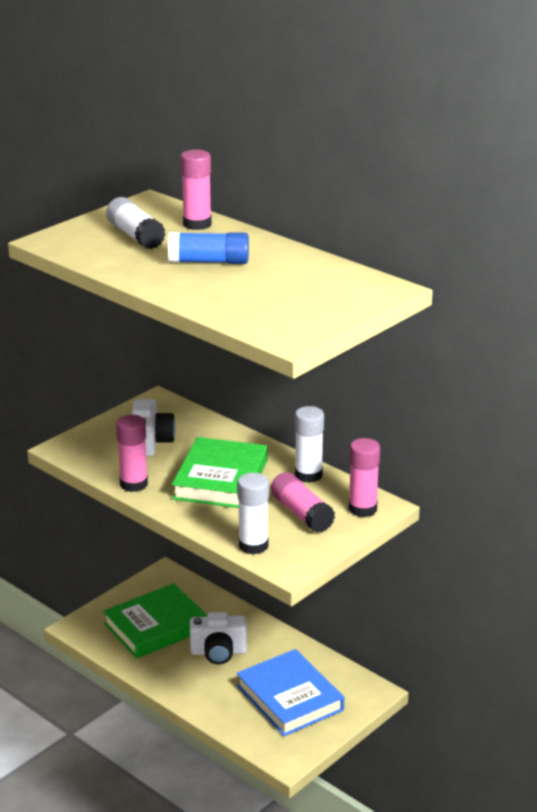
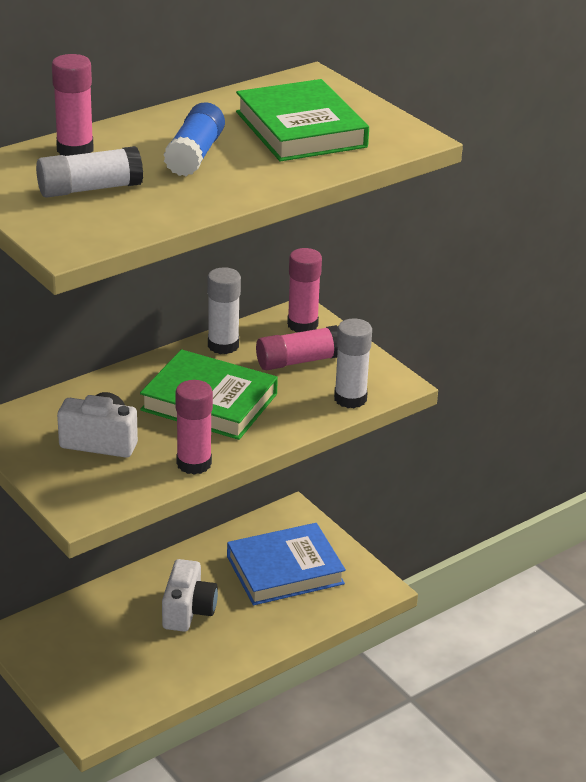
camera: 80 degrees left, 5 degrees up
green book [103,583,208,659] -> green book moved to [236,79,369,162]

